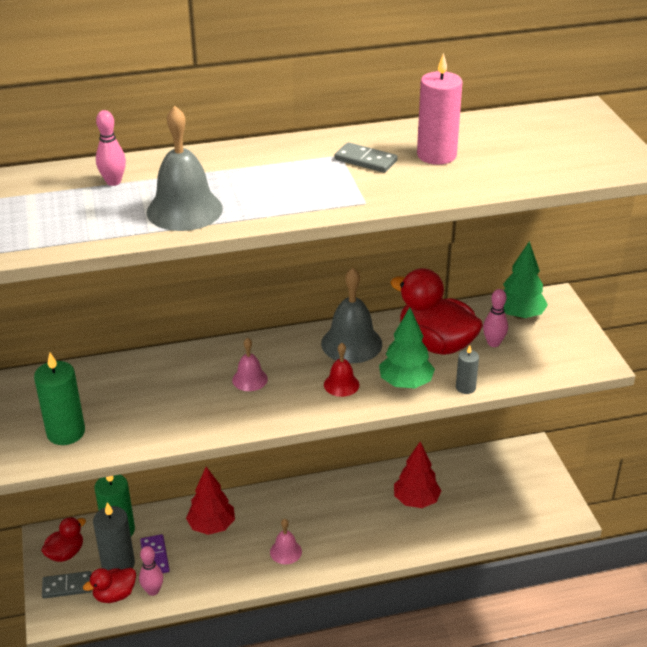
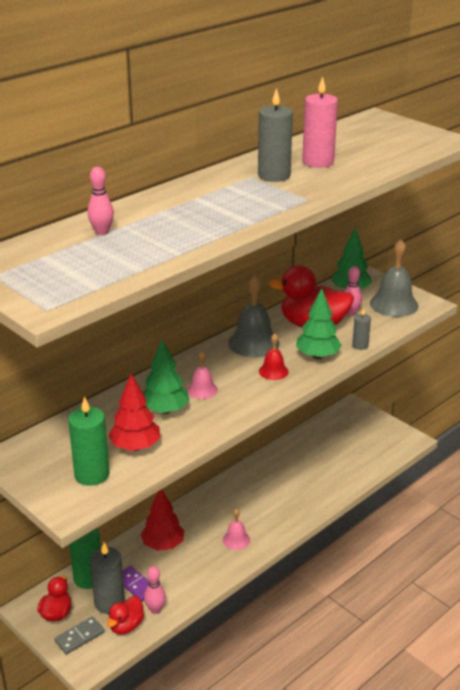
camera: 30 degrees left, 5 degrees down
grey bell [147,106,223,231] -> grey bell moved to [370,239,419,317]
grey domino [335,142,398,173] -> grey candle [258,88,293,182]
red tree [394,441,441,508] -> red tree moved to [108,374,161,451]
none -> green tree [143,339,189,414]

